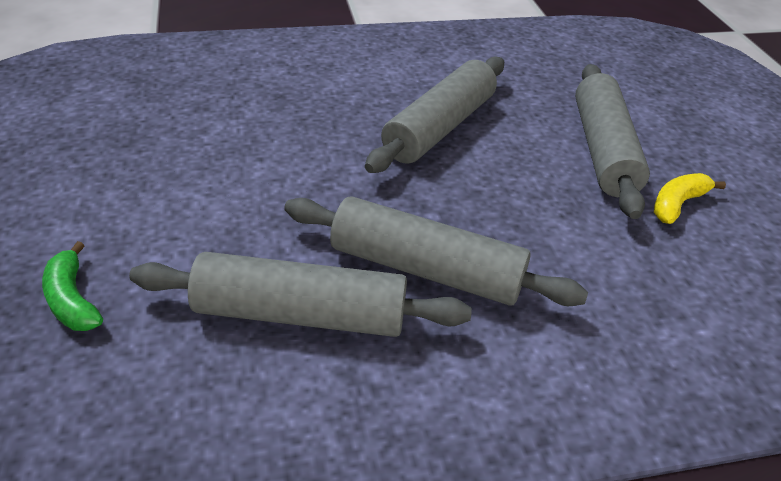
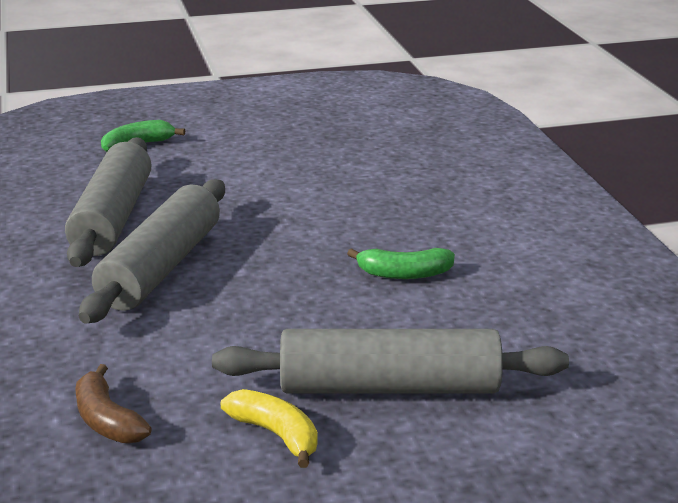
camera: 90 degrees right, 15 degrees down
grey rolling pin [365,57,504,173] -> green banana [347,248,455,279]
none -> brown banana [75,364,151,444]

